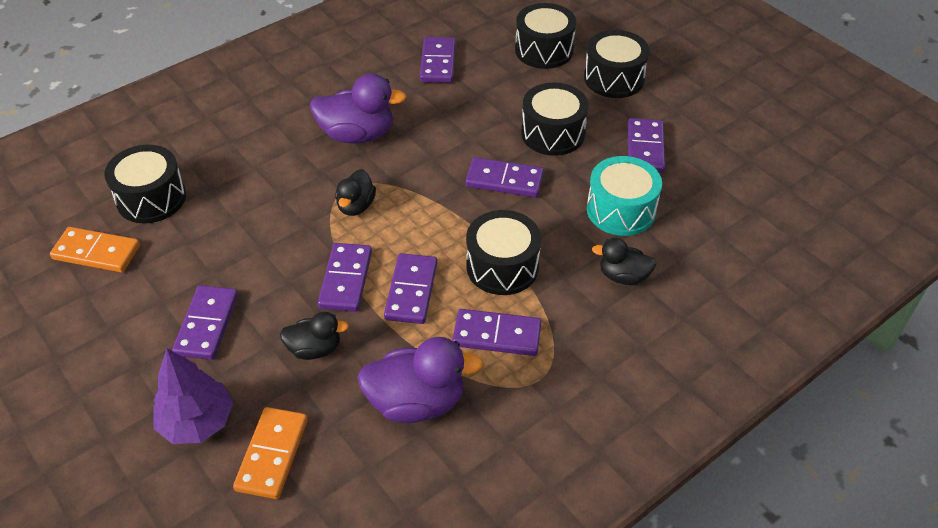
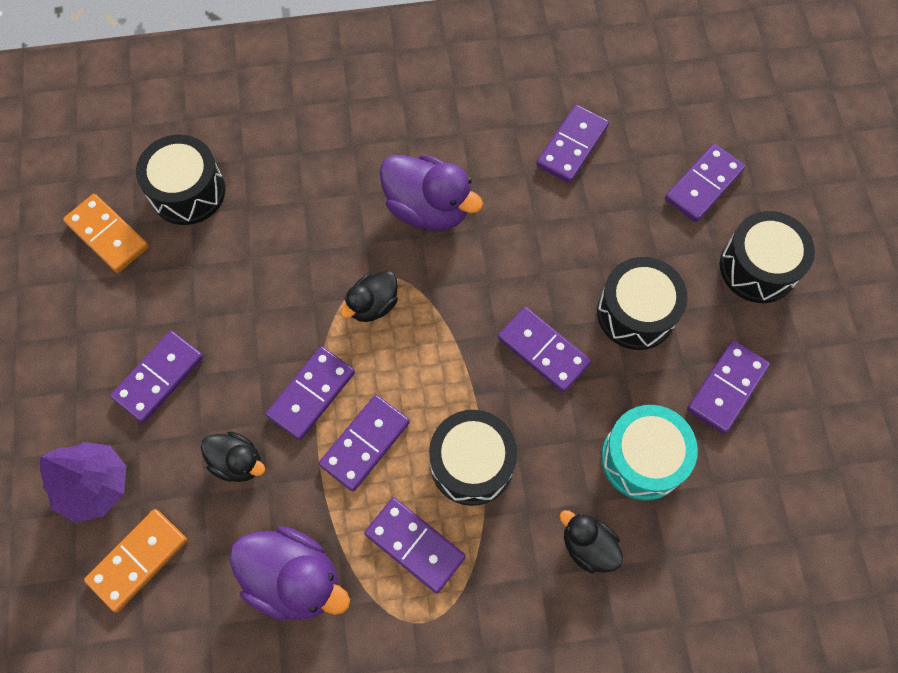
camera: 30 degrees right, 20 degrees up
black drum [515,3,576,69] -> purple domino [665,144,745,222]

